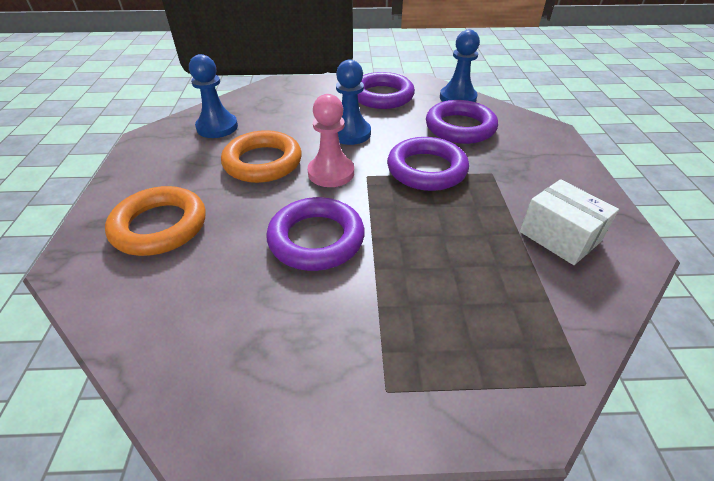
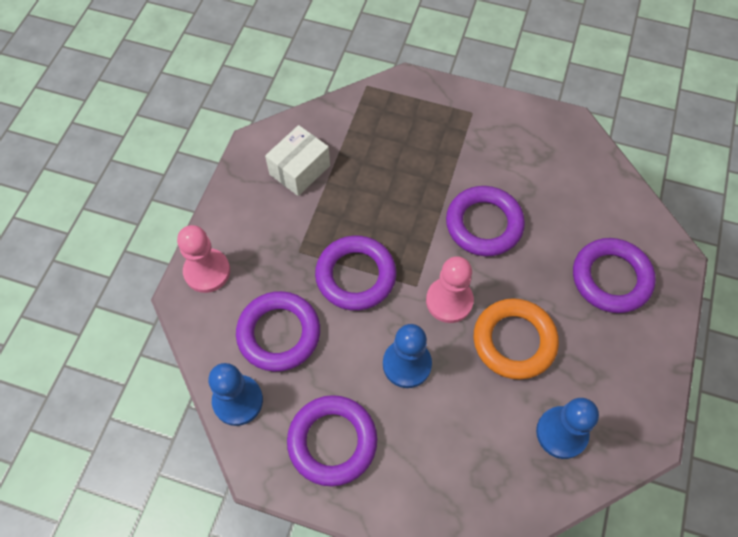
camera: 160 degrees left, 20 degrees up
orange ring [105,186,206,256] -> purple ring [573,238,656,313]
white box [520,179,619,265] -> white box turned 60 degrees clockwise [265,125,330,196]
none -> pink pawn [177,225,230,293]

